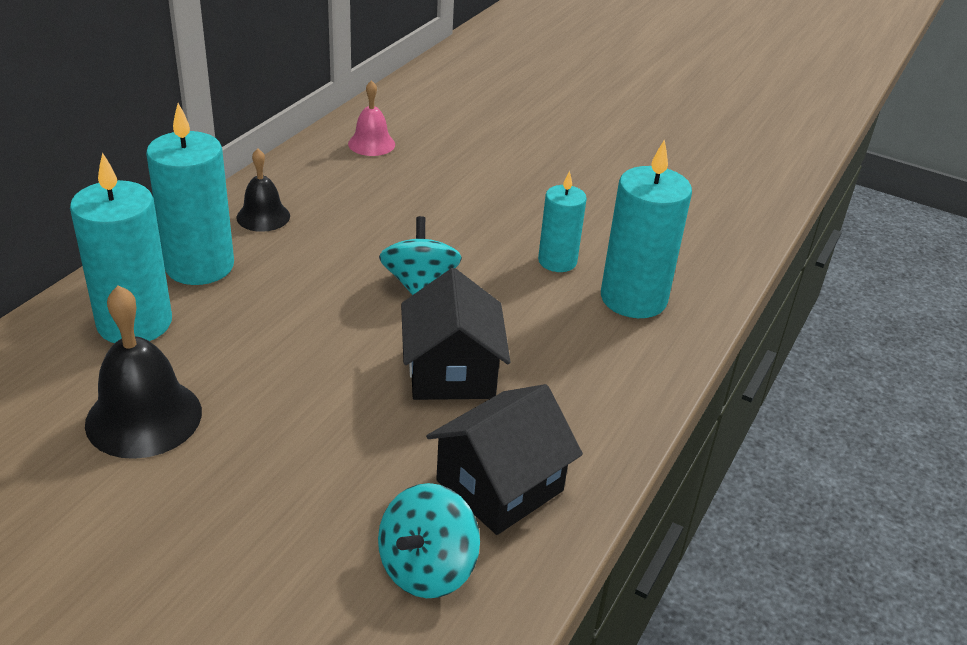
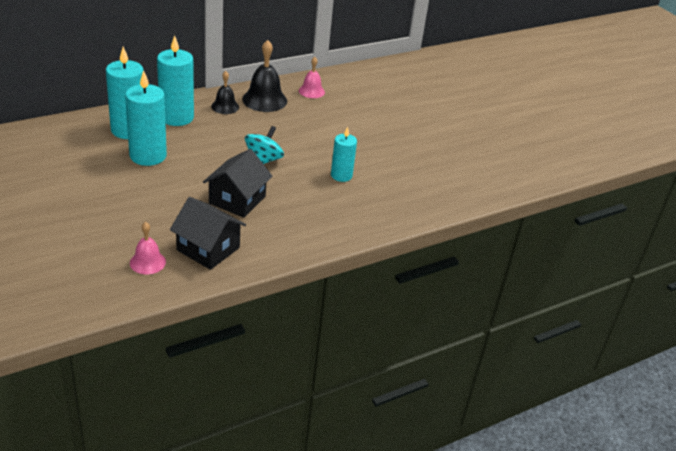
camera: 30 degrees right, 0 degrees up
black bell [85,285,202,459] -> black bell moved to [242,40,287,112]
turquoise spinning top [378,483,480,598] -> pink bell [130,222,166,274]
black house [426,384,583,535] -> black house turned 45 degrees clockwise [170,197,246,270]
turquoise candle [601,139,692,318] -> turquoise candle moved to [125,70,167,166]

